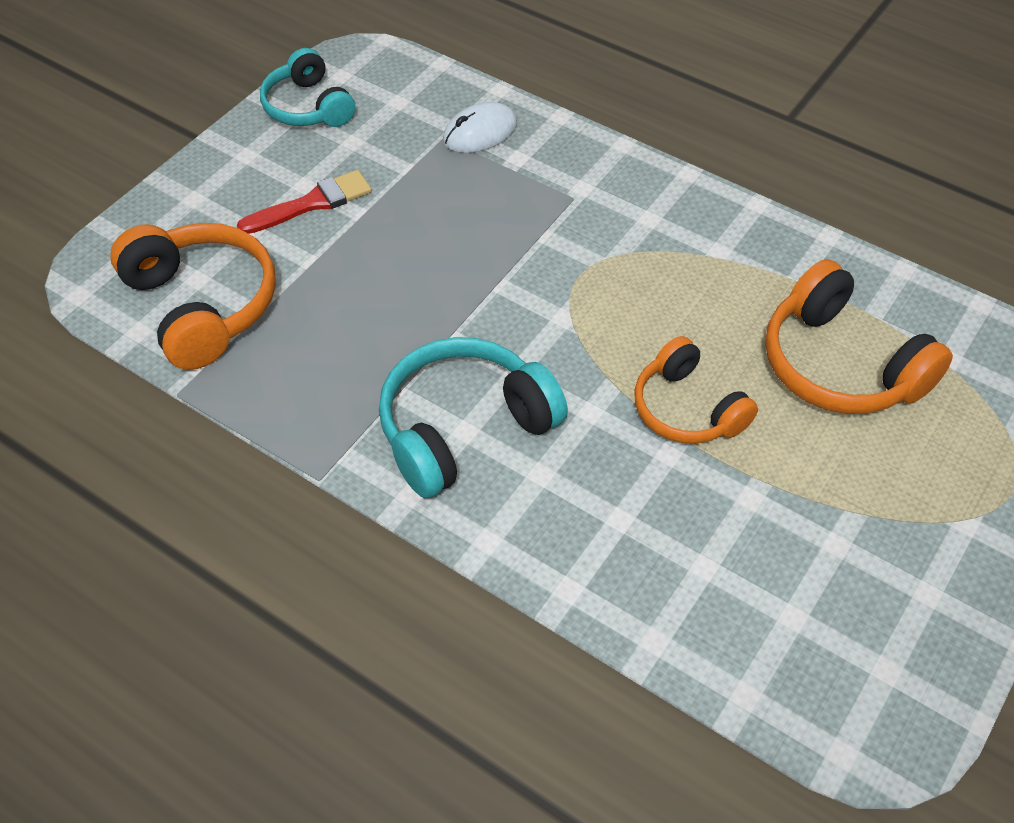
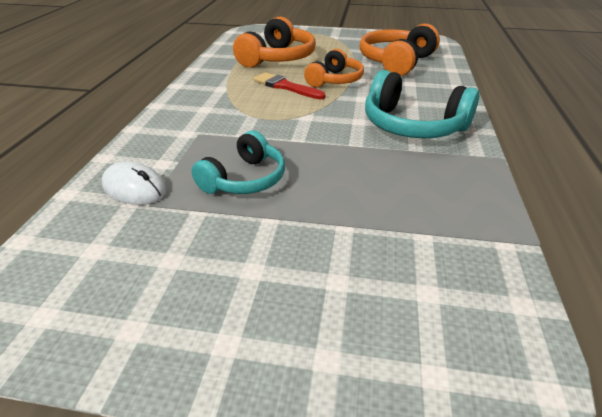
camera: 115 degrees left, 15 degrees down
orange headphones [110,223,276,370] -> orange headphones moved to [360,24,440,76]
red brush [237,170,372,234] -> red brush moved to [253,72,326,99]
turquoise headphones [260,48,355,127] -> turquoise headphones moved to [191,130,285,194]

